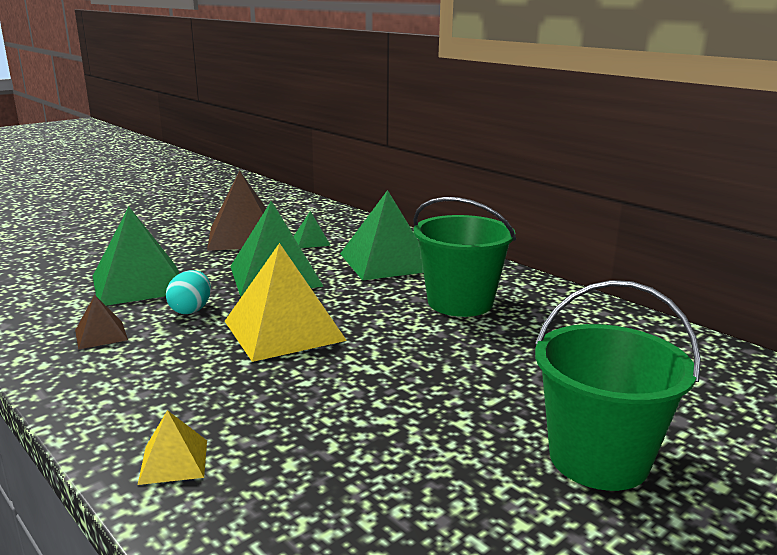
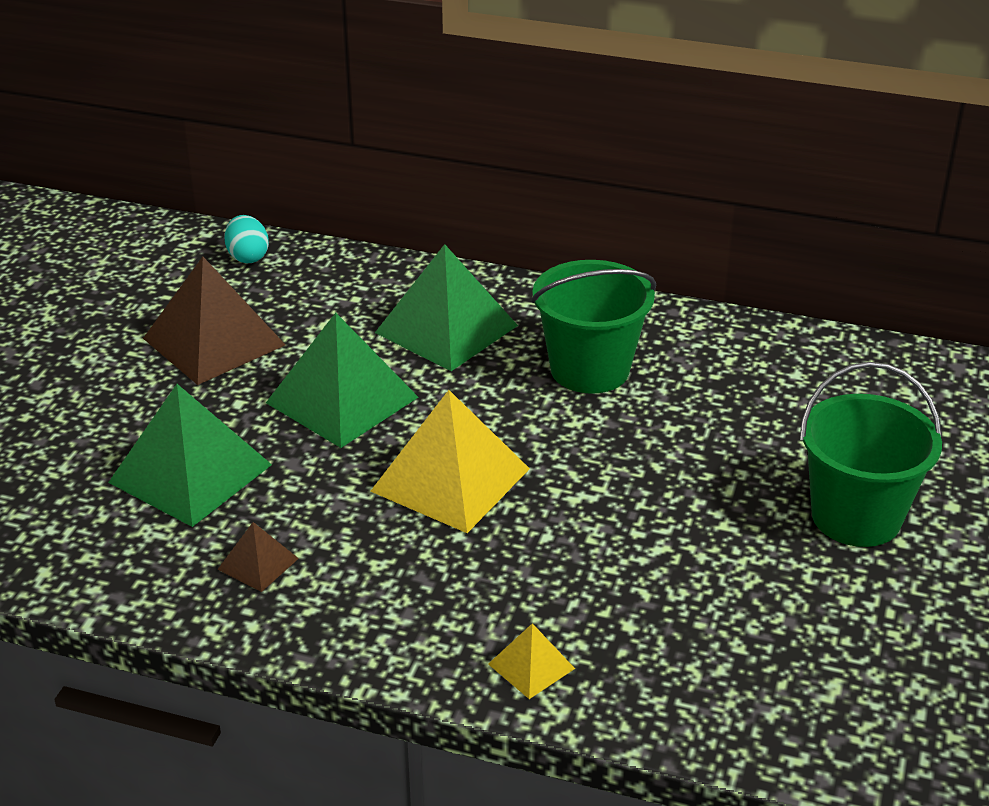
camera: 30 degrees left, 15 degrees up
turquoise egg [166,270,211,314] -> turquoise egg moved to [224,215,269,263]
green pyramid [293,211,331,248] -> none

